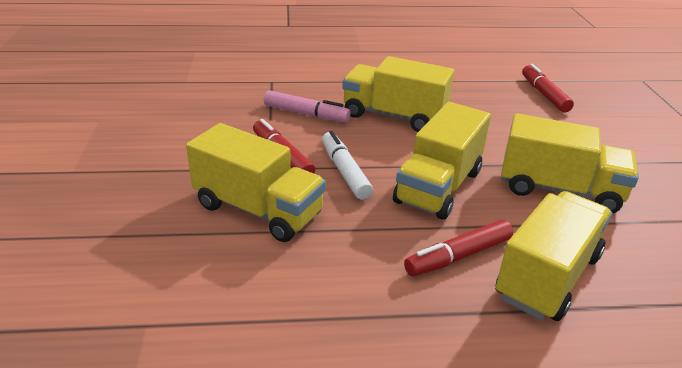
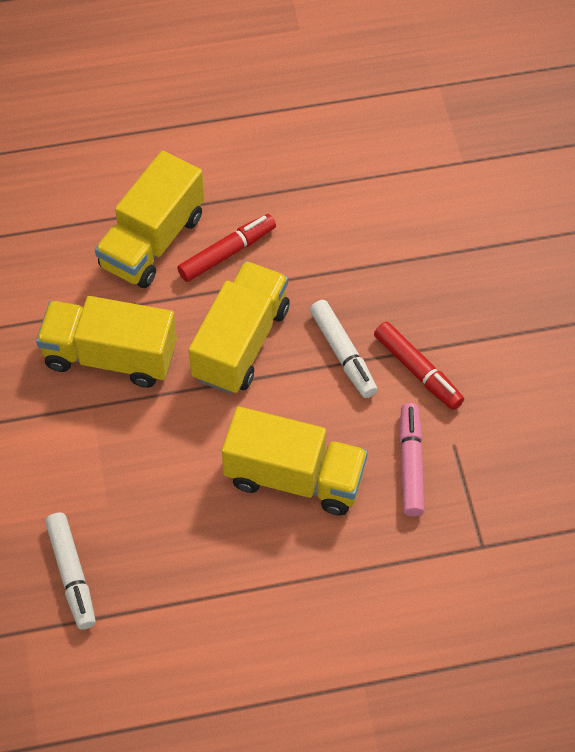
camera: 175 degrees right, 25 degrees up
yellow truck [186,123,326,242] -> none
pink marker [264,90,351,122] -> pink marker turned 75 degrees clockwise [399,403,425,516]
red marker [522,64,574,112] -> white marker [45,513,96,630]

